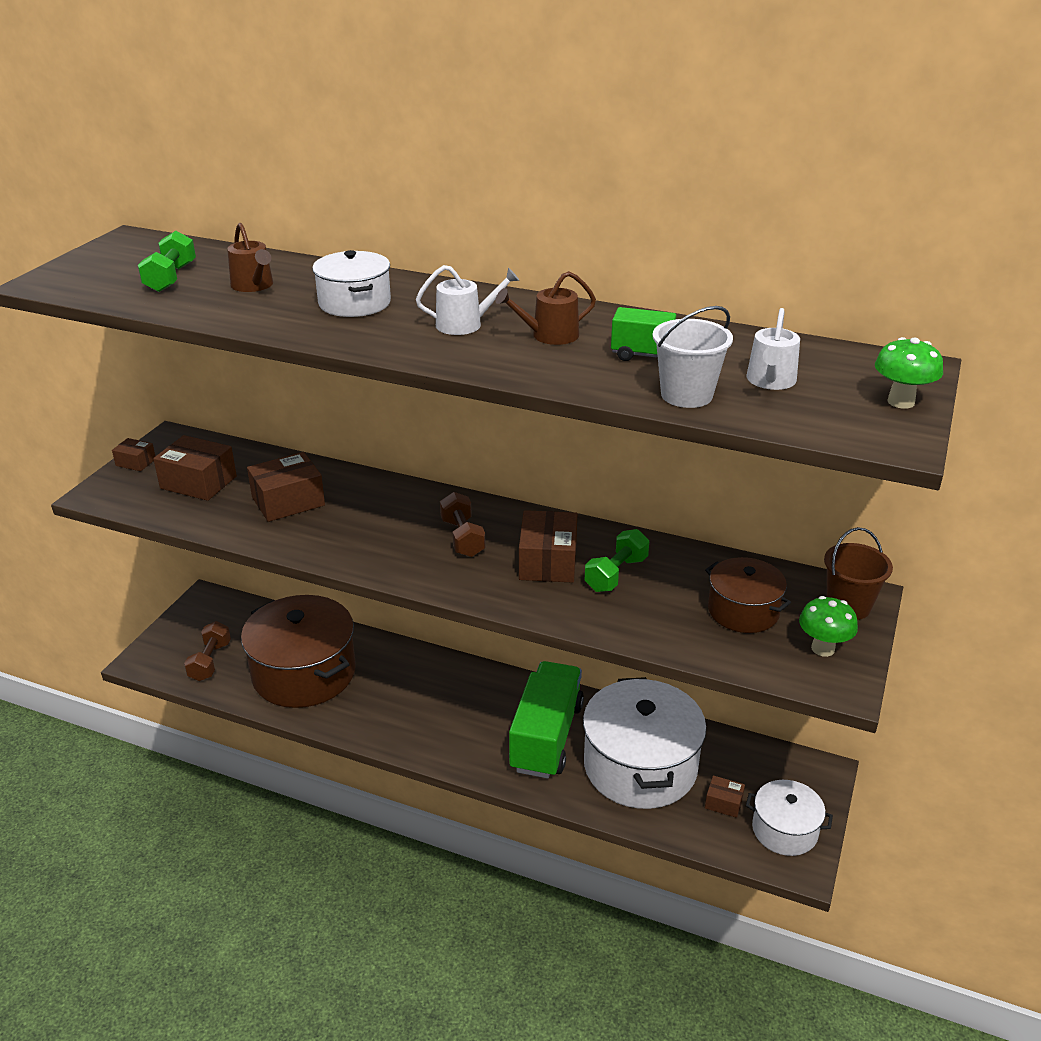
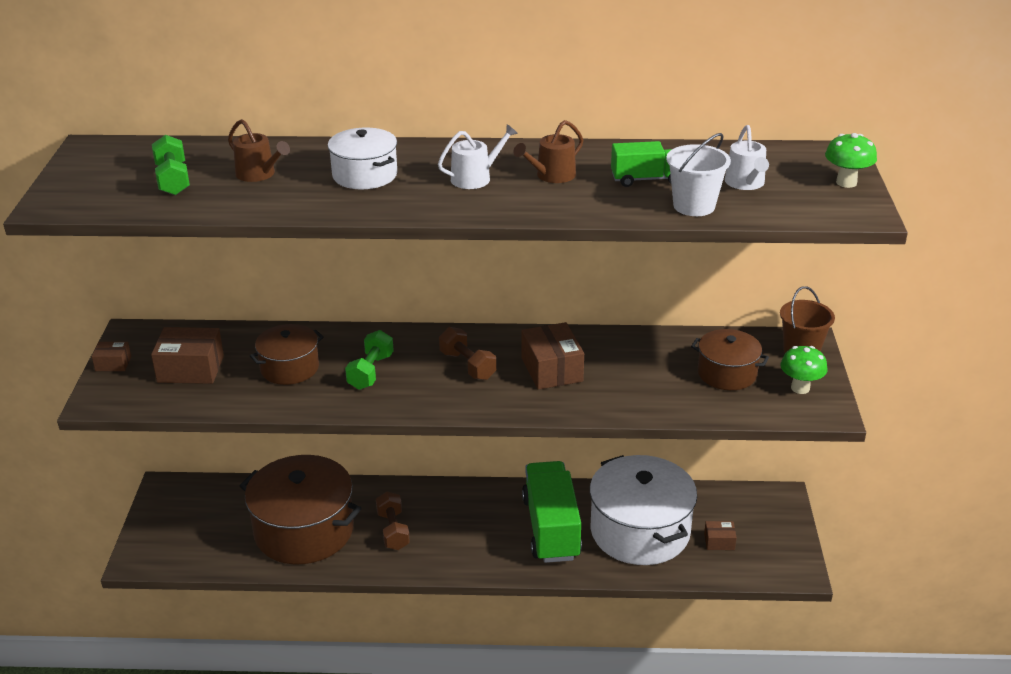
camera: 20 degrees left, 0 degrees up
brown dumbbell [184,621,231,681] -> brown dumbbell moved to [376,492,410,550]
brown box [247,452,325,522] -> brown pot [250,324,324,385]
green dumbbell [585,529,649,592] -> green dumbbell moved to [345,330,394,390]
white pot [746,780,833,856] -> none

